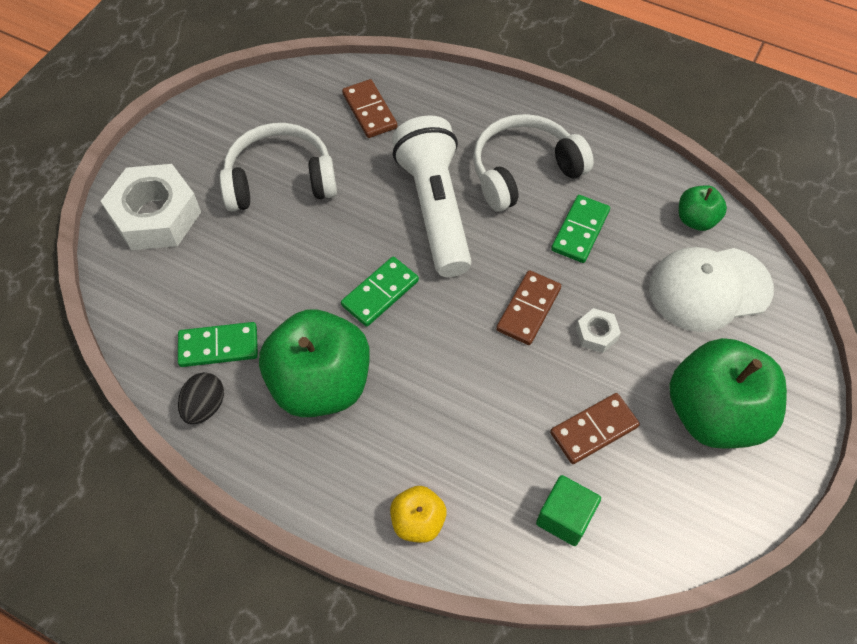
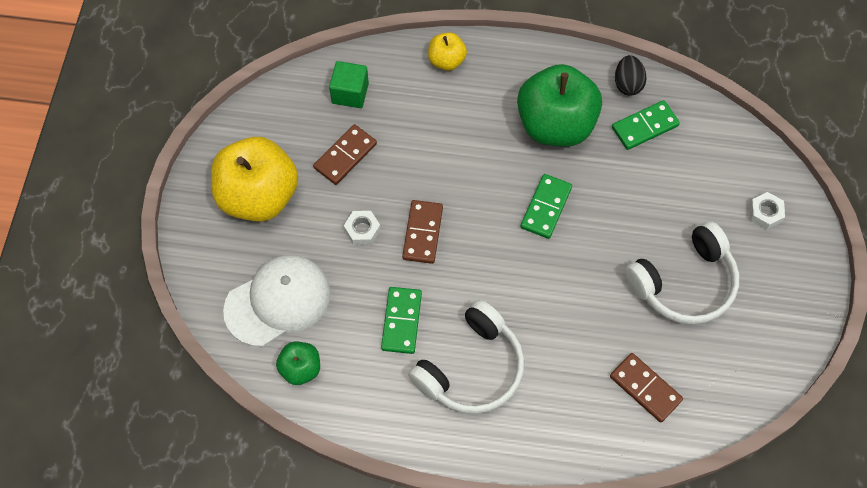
camera: 160 degrees right, 5 degrees up
white nut [101,164,201,250] -> white nut [749,192,785,230], size x0.45
white flashlight [392,116,472,277] -> none
green apple [670,338,787,449] -> yellow apple [211,137,298,222]

